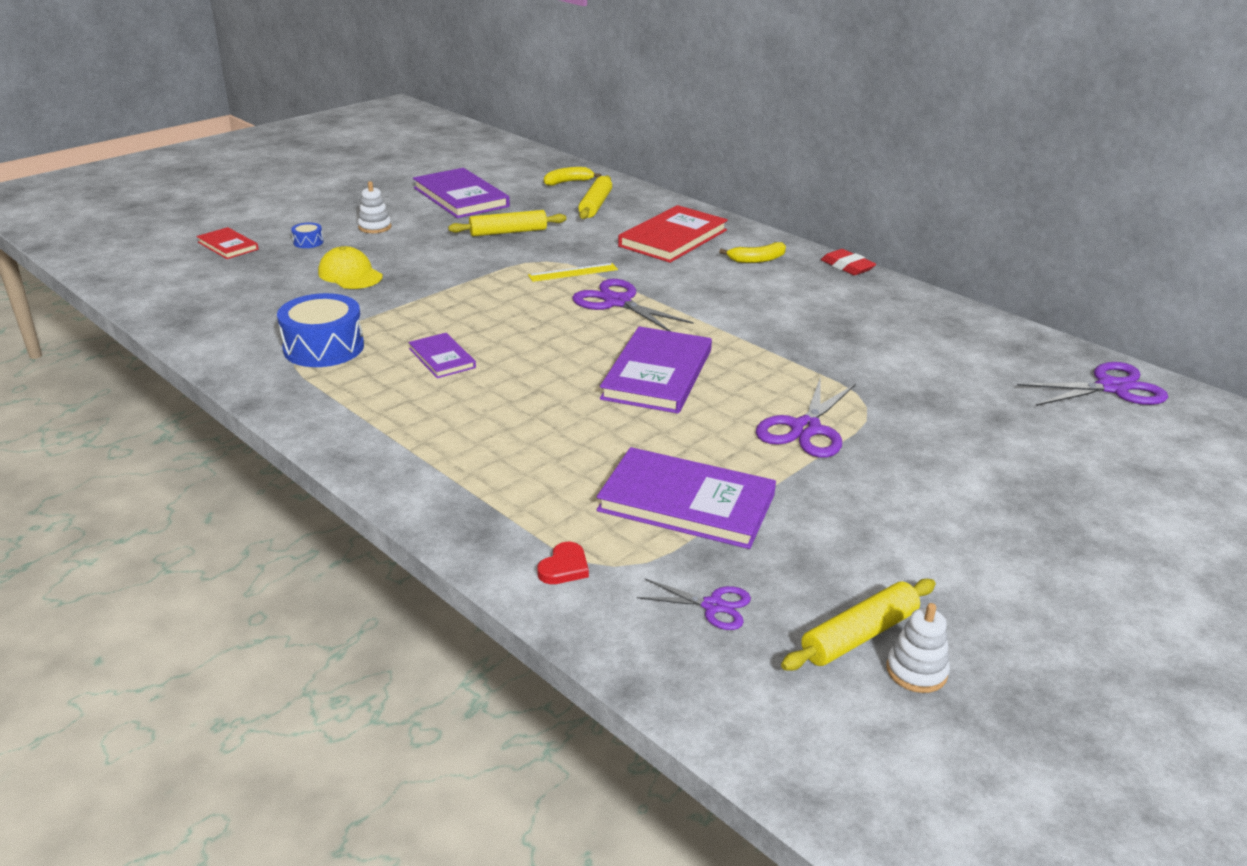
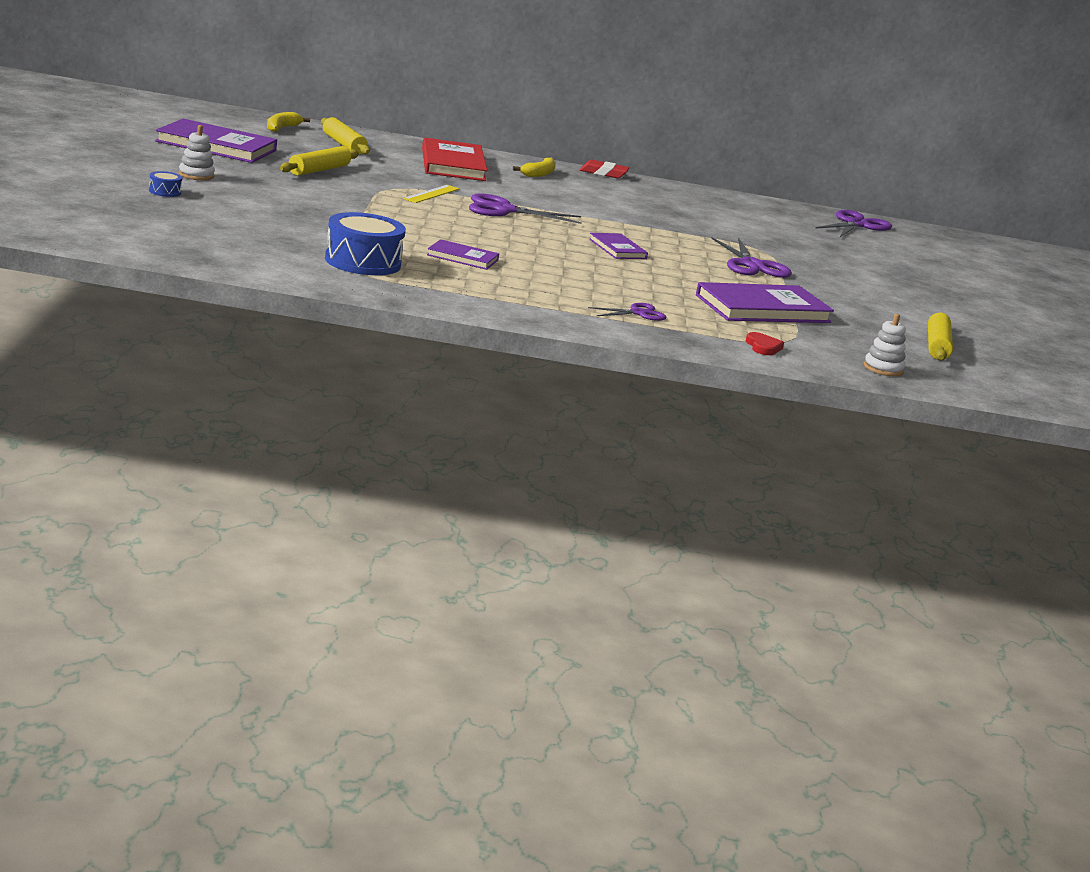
camera: 45 degrees left, 10 degrees down
red book [197,227,259,259] -> none
yellow cap [318,246,383,289] -> none
purple book [600,326,712,414] -> purple book [589,233,648,259], size x0.54
purple scissors [637,579,751,630] -> purple scissors moved to [588,303,666,321]
white stacking toy [886,603,950,693] -> white stacking toy moved to [864,314,906,376]

